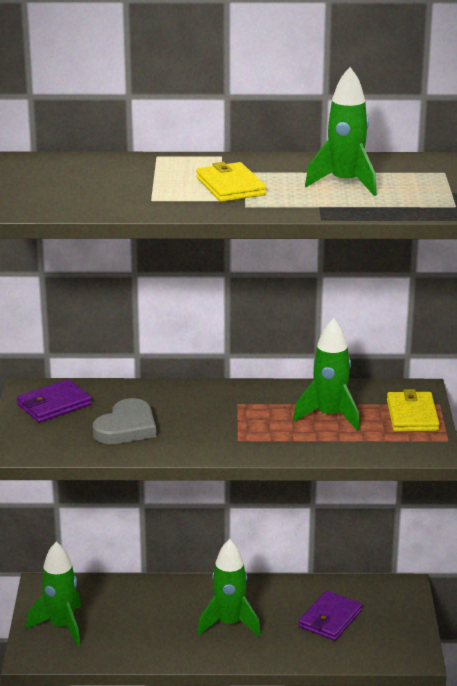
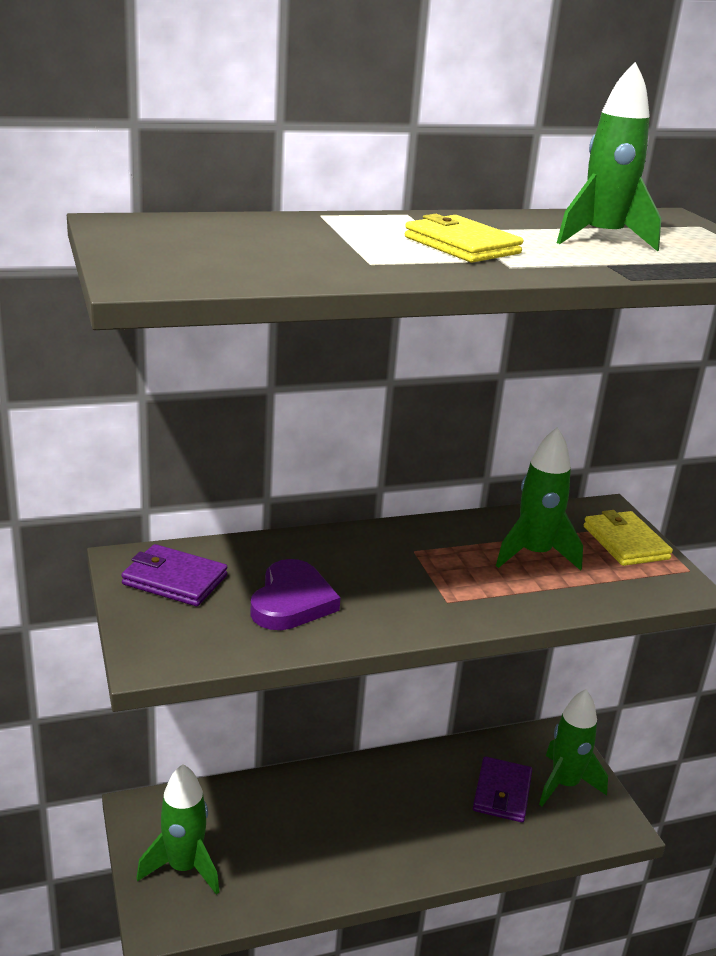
camera: 20 degrees left, 0 degrees up
purple wallet [17,379,92,422] -> purple wallet turned 75 degrees clockwise [121,544,227,606]
grey heart [93,398,156,444] -> purple heart [250,559,341,630]
green rocket [197,539,261,637] -> green rocket moved to [539,689,608,806]

